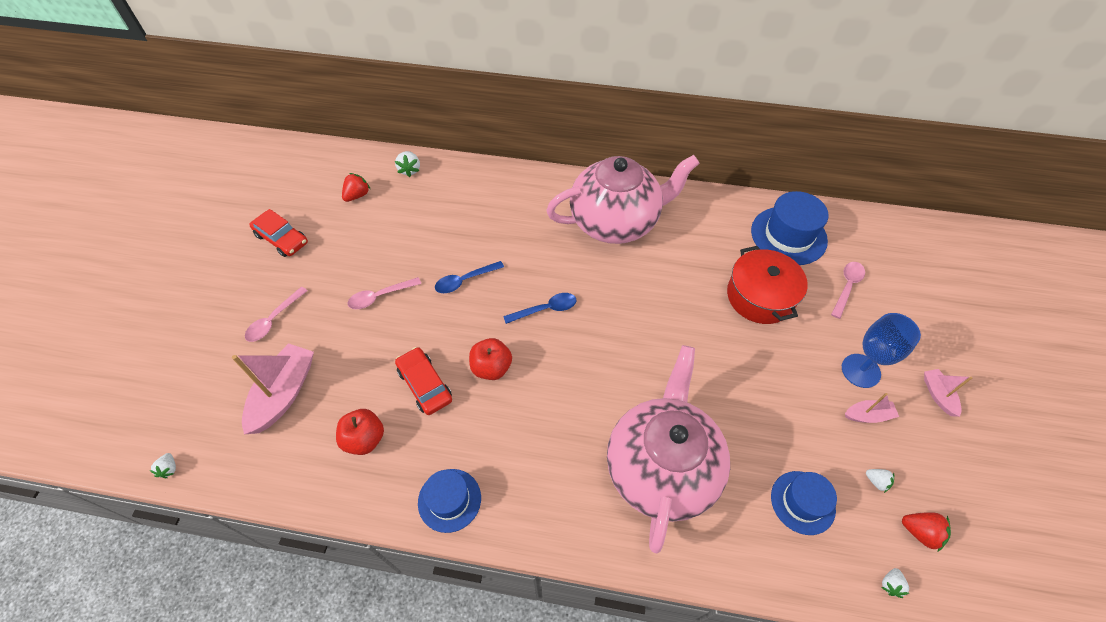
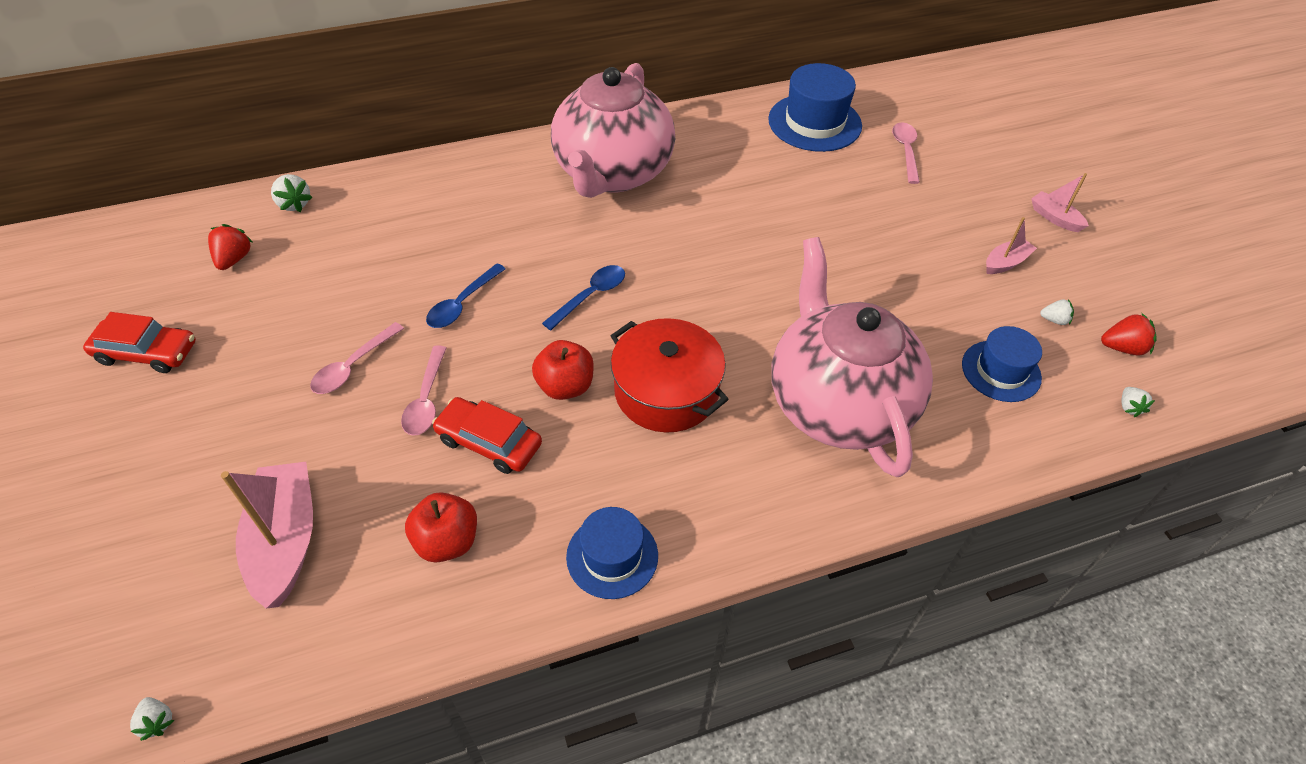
camera: 30 degrees left, 5 degrees down
pink spoon [245,286,308,342] -> pink spoon moved to [401,345,446,436]
pink teapot [546,155,700,244] -> pink teapot turned 150 degrees clockwise [551,63,675,198]
red pot [727,246,808,324] -> red pot moved to [611,318,729,433]
blue goblet [842,313,921,388] -> none

